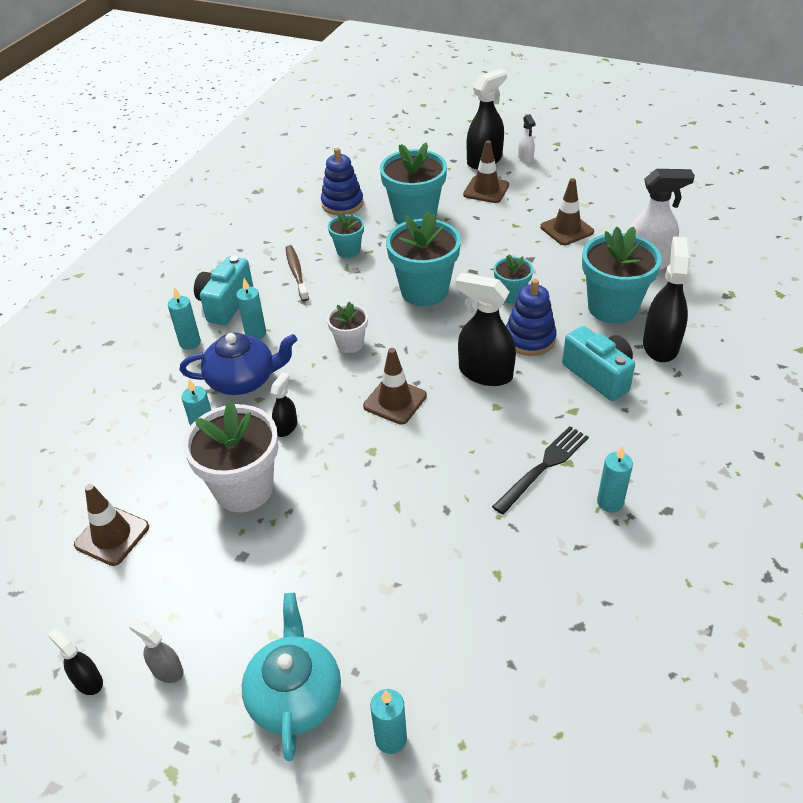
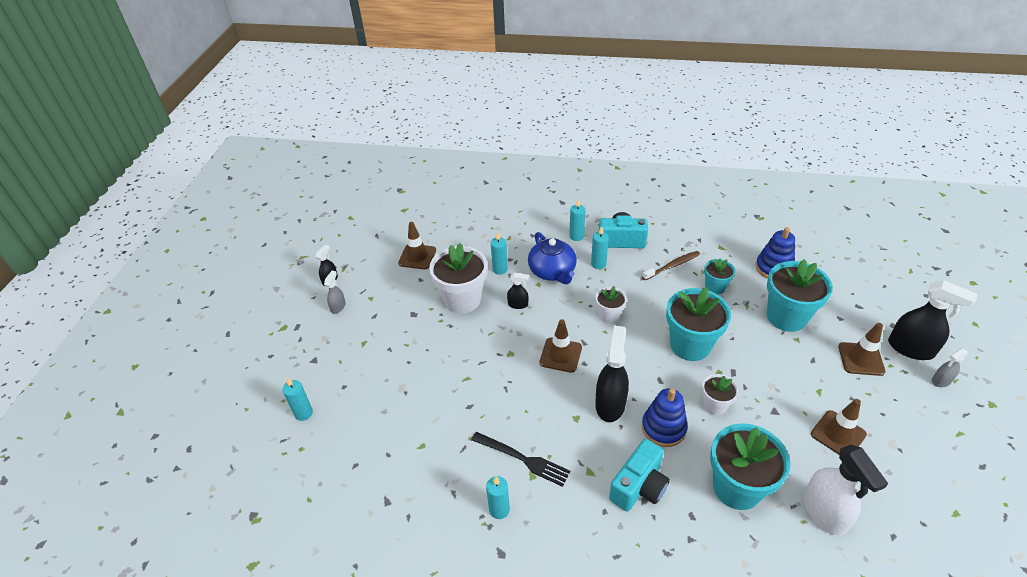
camera: 75 degrees right, 0 degrees up
turquoise teapot [242,593,341,761] -> none
turquoise flower pot [494,254,533,303] -> white flower pot [702,374,739,415]
white spray bottle [518,114,536,163] -> grey spray bottle [932,348,969,387]
black spray bottle [643,236,691,362] -> none

